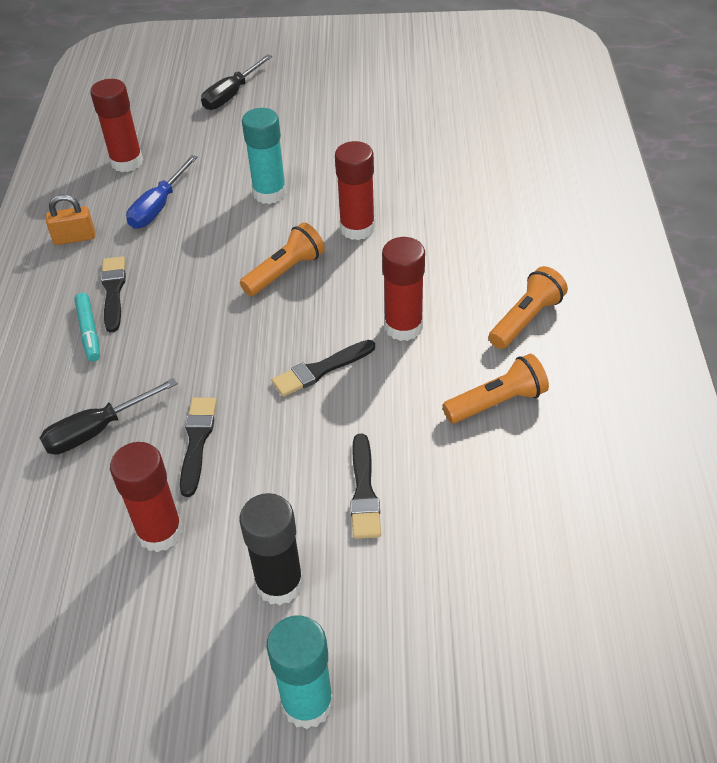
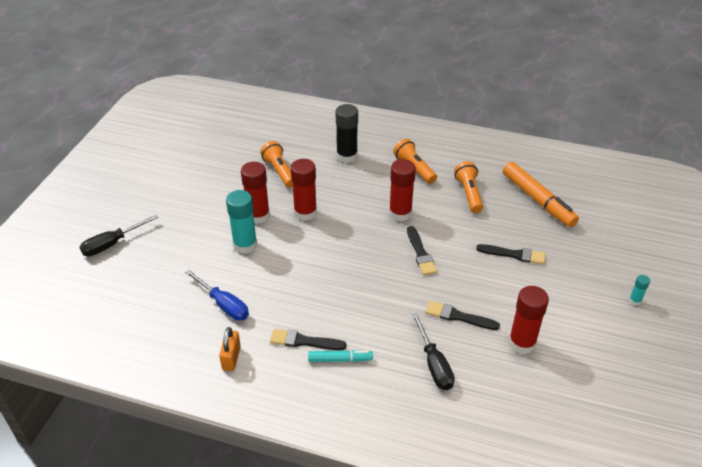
camera: 75 degrees left, 5 degrees down
red glue stick [90,79,143,172] -> red glue stick moved to [241,162,270,224]
black screwdriver [201,54,272,110] -> black screwdriver turned 90 degrees clockwise [79,215,158,256]
orange flashlight [240,222,325,296] -> orange flashlight moved to [260,141,293,188]
black glue stick [240,493,304,605] -> black glue stick moved to [336,104,358,163]
turquoise glue stick [267,616,334,729] -> turquoise glue stick [629,275,650,306], size x0.47
none -> orange marker [503,162,579,227]

